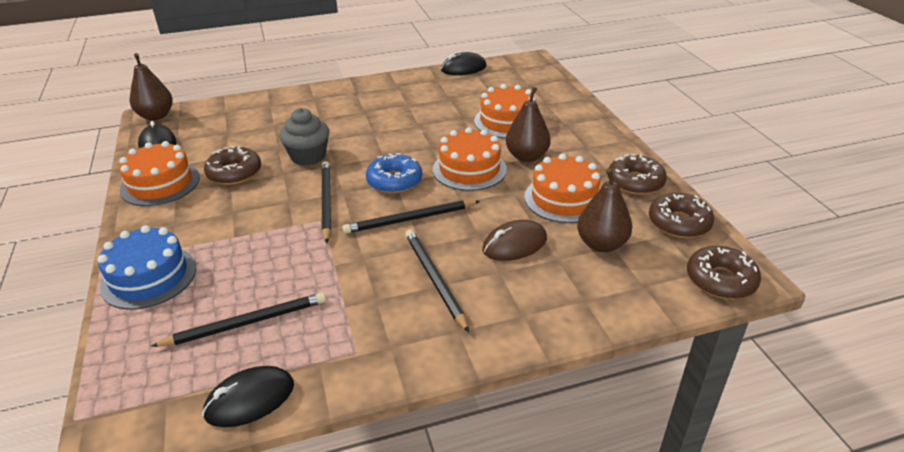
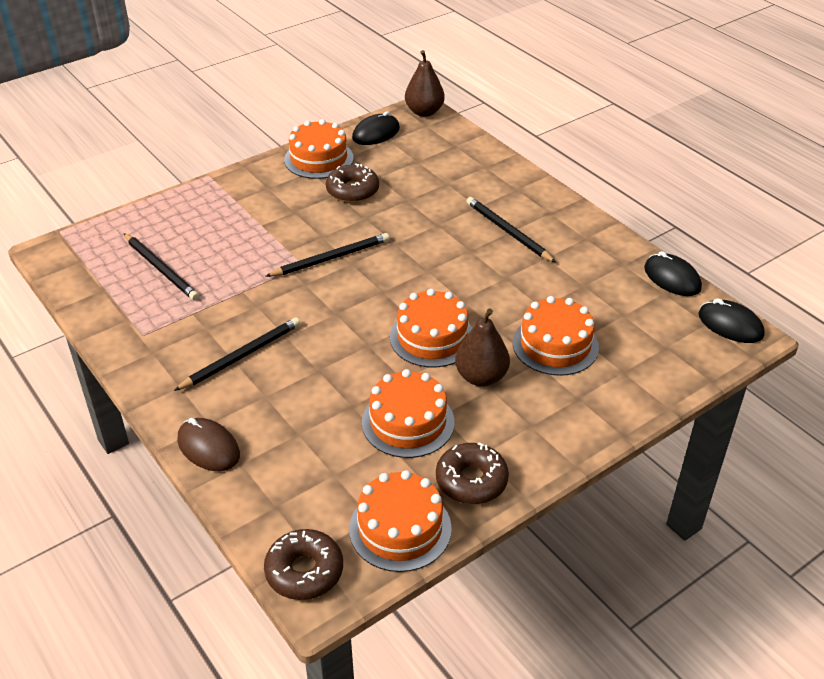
camera: 70 degrees right, 5 degrees up
blue cake [98,225,196,310] -> none
black mouse [202,366,294,427] -> black mouse moved to [698,298,765,343]
grey cupcake [279,108,329,166] -> none
black pencil [342,200,480,234] -> black pencil moved to [466,197,556,263]
blue donut [366,153,422,193] -> none
brown mouse [482,220,547,261] -> brown mouse moved to [177,418,240,471]
brown pear [577,168,632,252] -> none
brown donut [649,193,714,238] -> orange cake [349,470,452,572]

